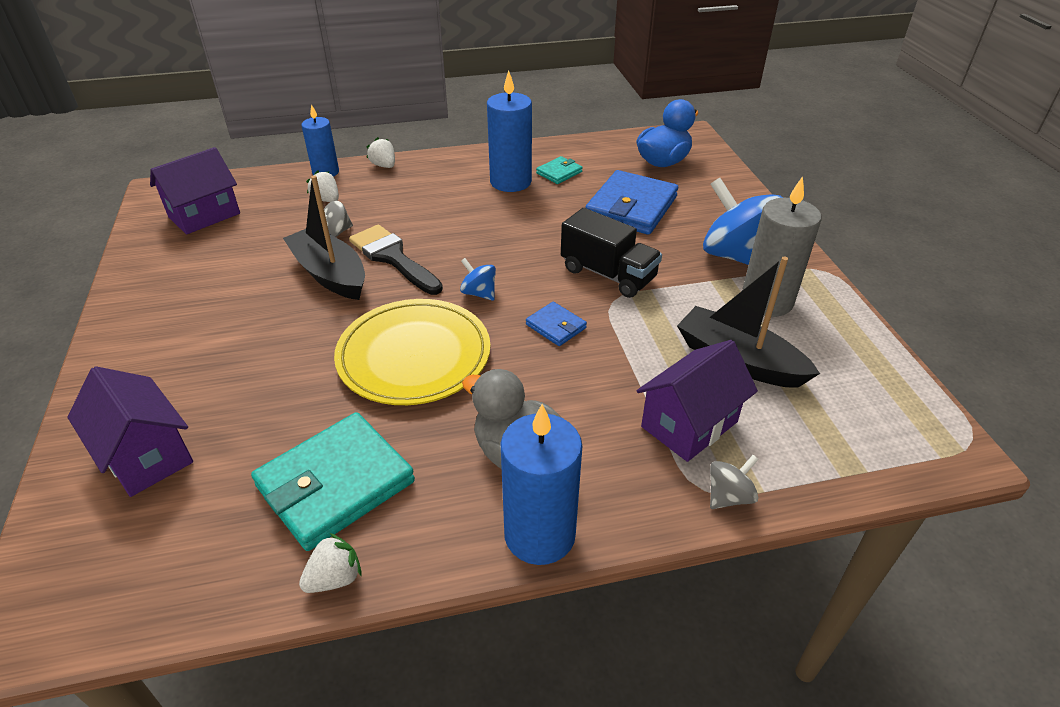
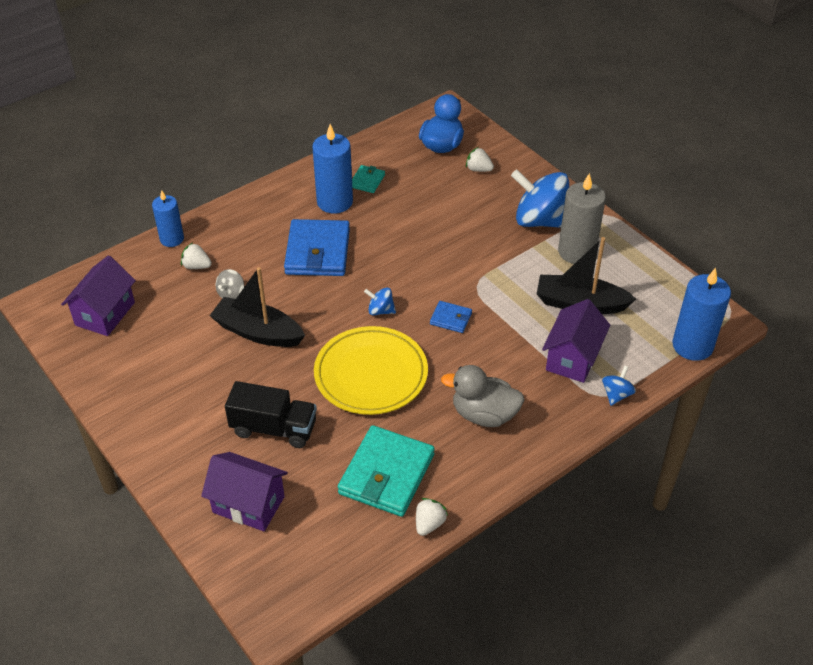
camera: 25 degrees left, 5 degrees up
black brush [349,224,443,295] -> none
white strawberry [367,137,395,168] -> white strawberry moved to [466,147,494,172]
blue candle [500,404,582,565] -> blue candle moved to [672,268,731,361]
black truck [561,208,662,298] -> black truck moved to [225,381,317,448]
blue wallet [585,170,678,235] -> blue wallet moved to [284,219,350,276]
grey spinning top [710,455,759,509] -> blue spinning top [602,366,636,406]

